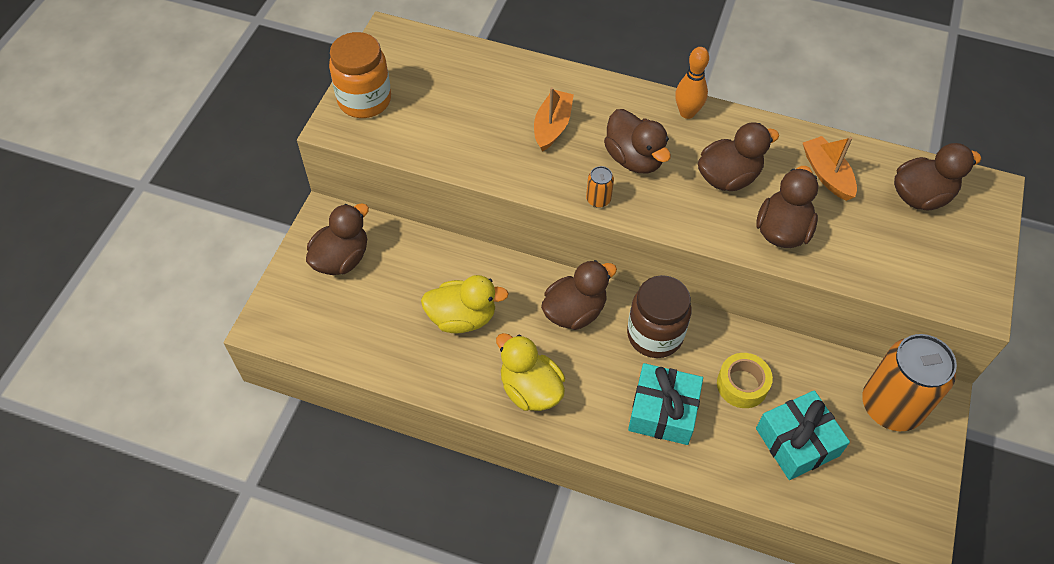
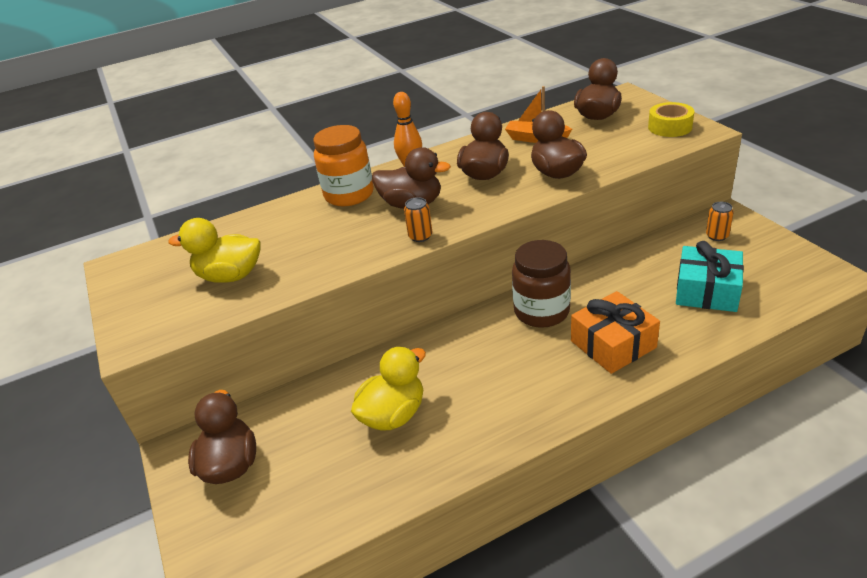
camera: 40 degrees left, 20 degrees down
orange jar [329,32,391,118] -> orange jar moved to [313,125,374,206]
yellow duck [496,333,565,411] -> yellow duck moved to [169,218,261,283]
orange boat [534,87,574,152] -> none
brown duck [541,260,617,330] -> none
turquoise gift [628,363,703,445] -> orange gift [571,291,660,374]
yellow tape [717,353,773,408] -> yellow tape moved to [648,102,694,137]
orange can [862,334,957,431] -> orange can [706,202,734,241], size x0.41

